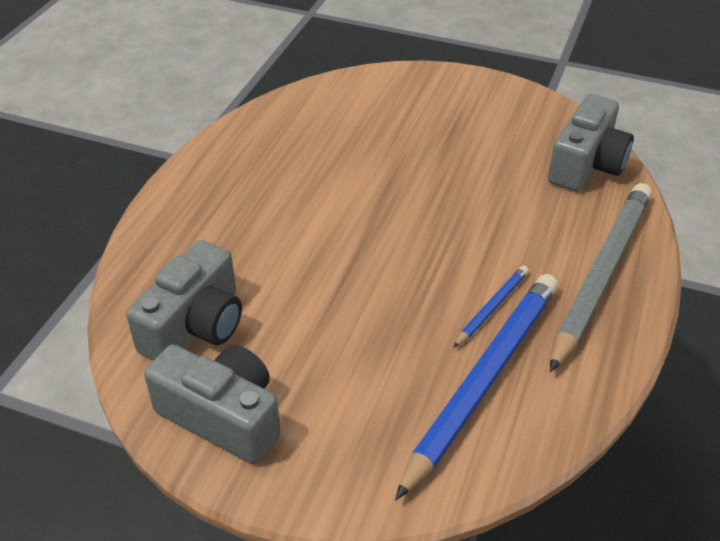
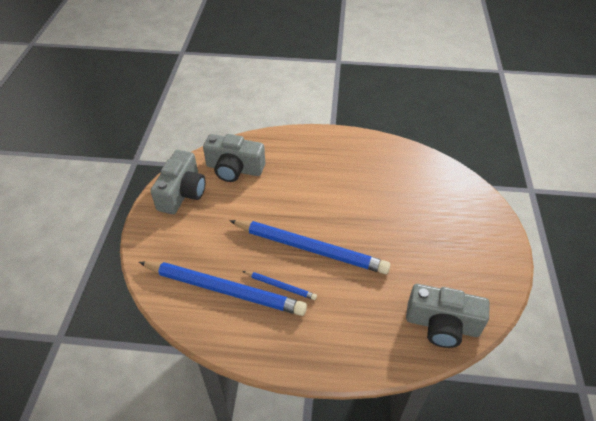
camera: 75 degrees right, 5 degrees up
grey pencil [550,183,652,372] -> none
none -> blue pencil [229,220,390,274]

